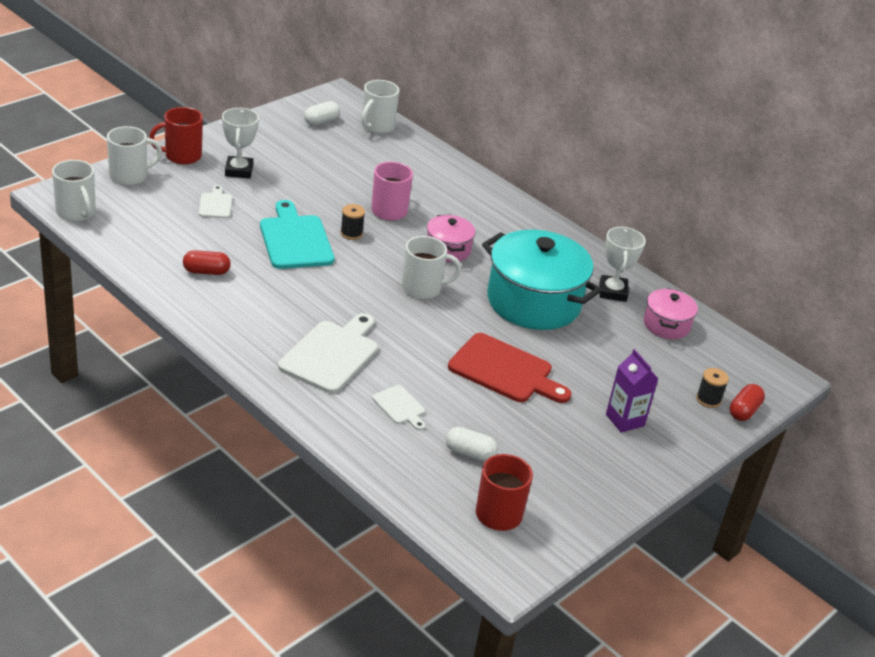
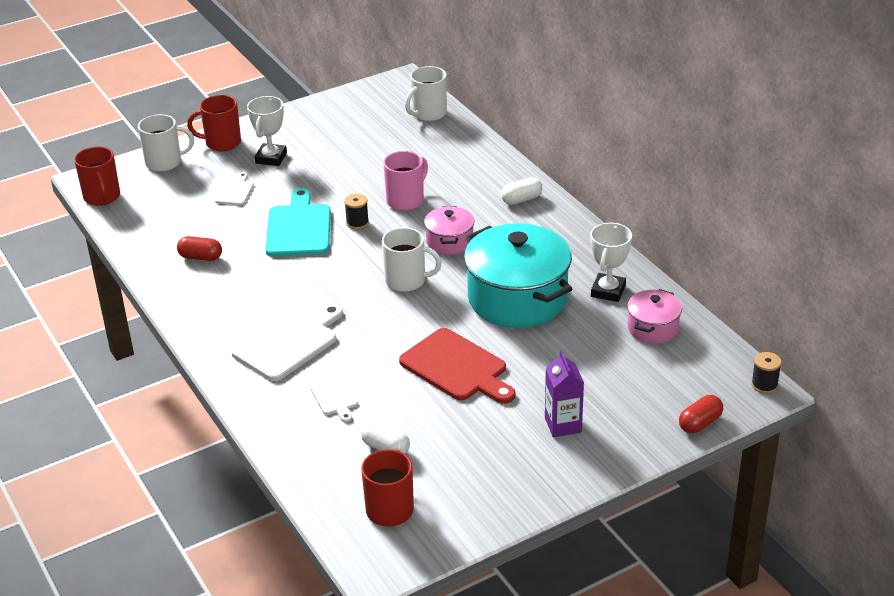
camera: 20 degrees right, 0 degrees up
white mug [52,160,96,222] -> red mug [74,147,120,206]
white capsule [304,101,340,126] -> white capsule moved to [501,177,542,205]
black spool [696,368,729,408] -> black spool moved to [751,352,782,394]

